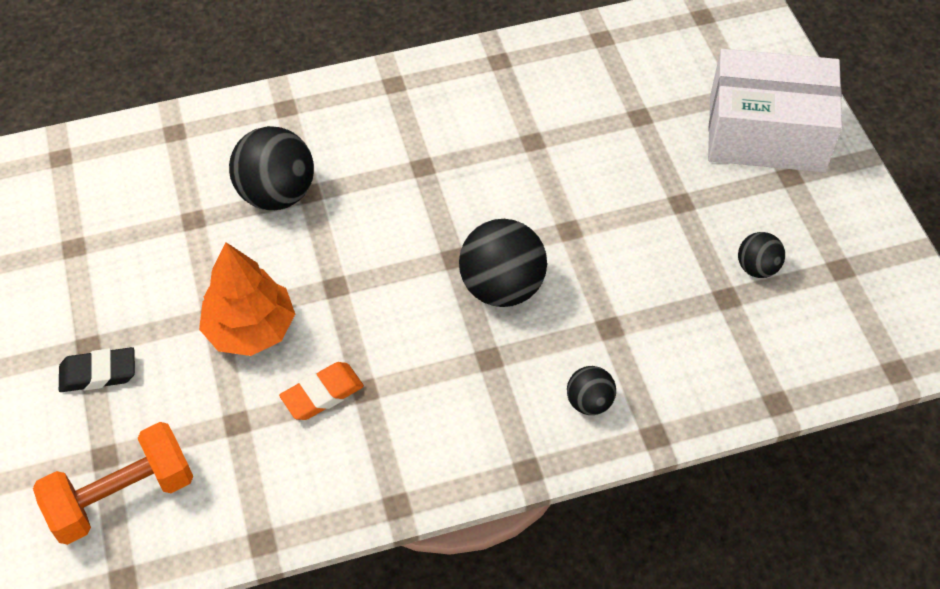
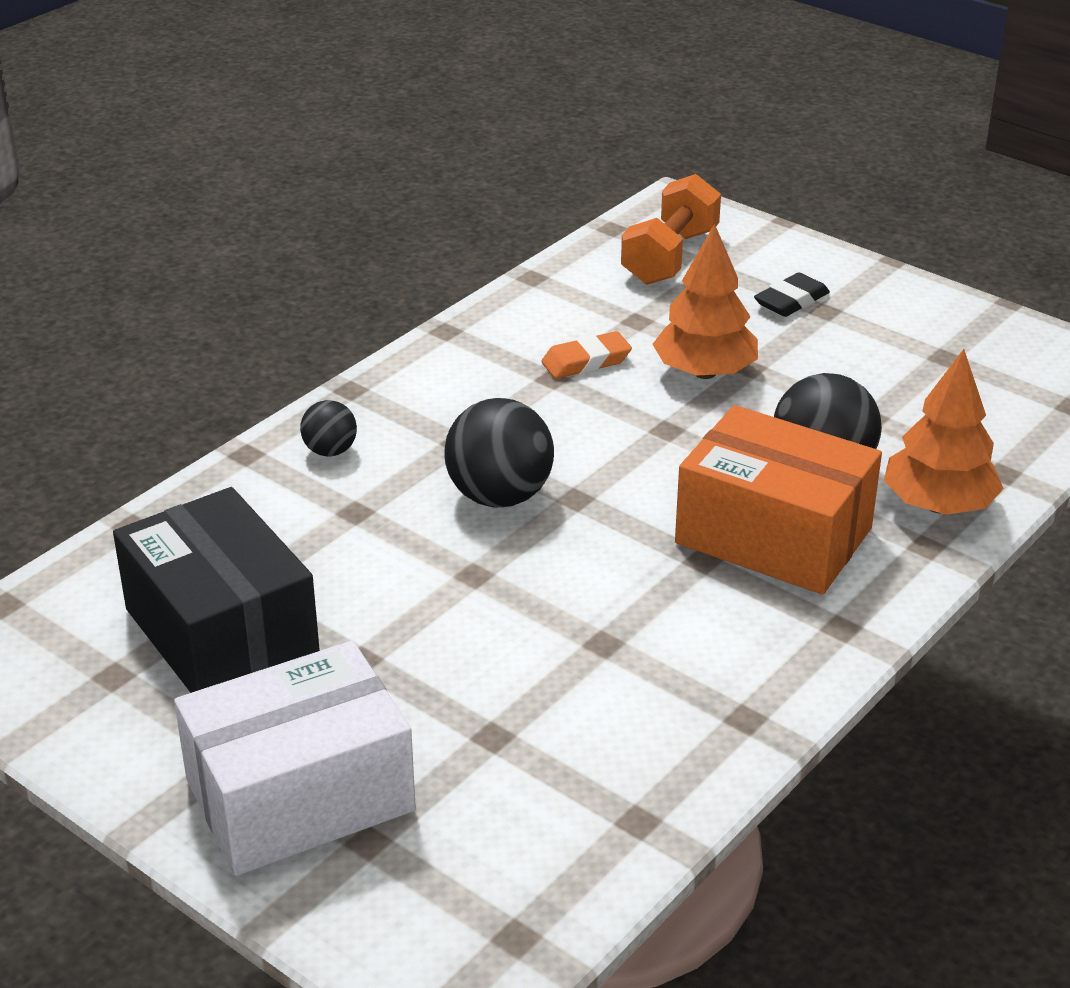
camera: 145 degrees right, 20 degrees down
orange eraser [279,362,364,420] -> orange eraser turned 45 degrees clockwise [541,331,632,379]
black ball [738,232,785,278] -> black box [113,487,320,693]
none -> orange box [675,405,882,595]
none -> orange tree [884,349,1004,515]

